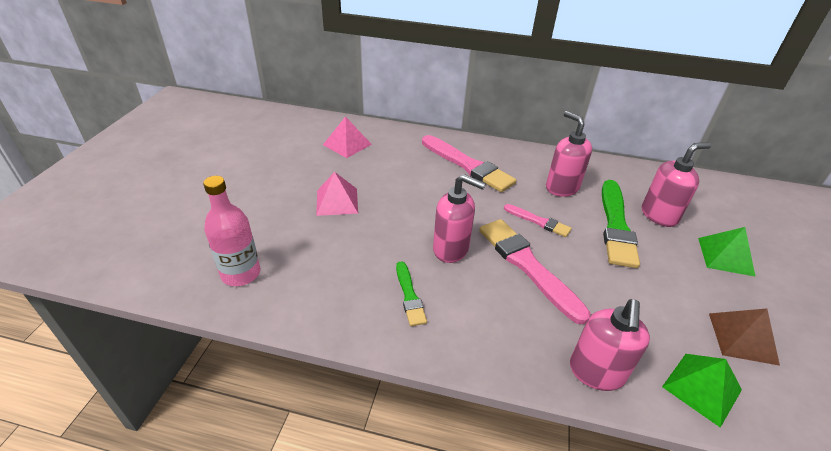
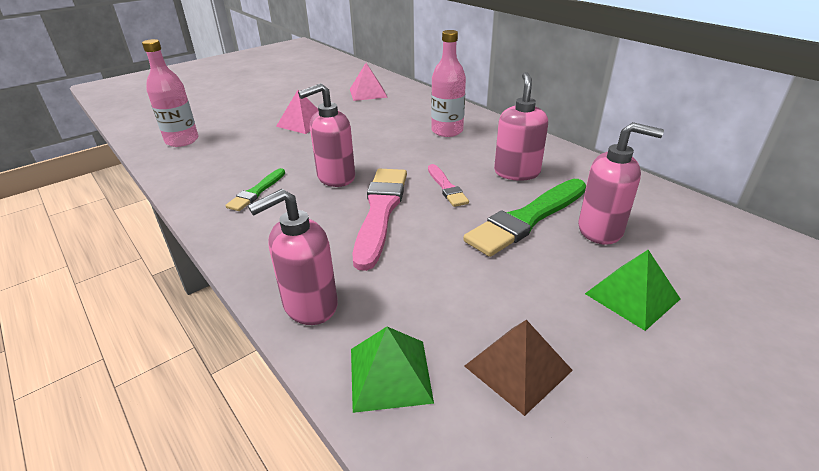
camera: 40 degrees right, 5 degrees down
pink brush [422,135,516,192] -> pink bottle [431,30,466,137]
pink soap dispenser [433,174,486,263] -> pink soap dispenser turned 90 degrees clockwise [298,83,355,187]

